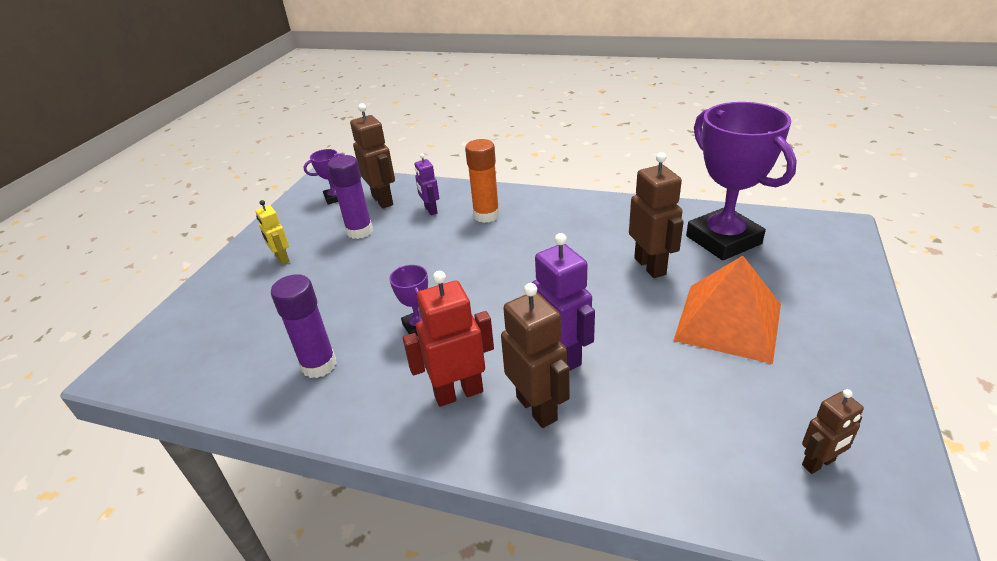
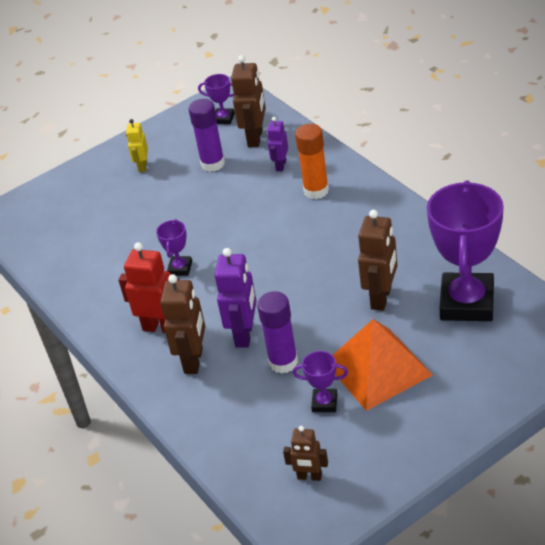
camera: 40 degrees right, 5 degrees up
purple glue stick [271,274,337,378] -> purple glue stick moved to [257,291,298,374]
none -> purple trophy [293,351,348,412]

